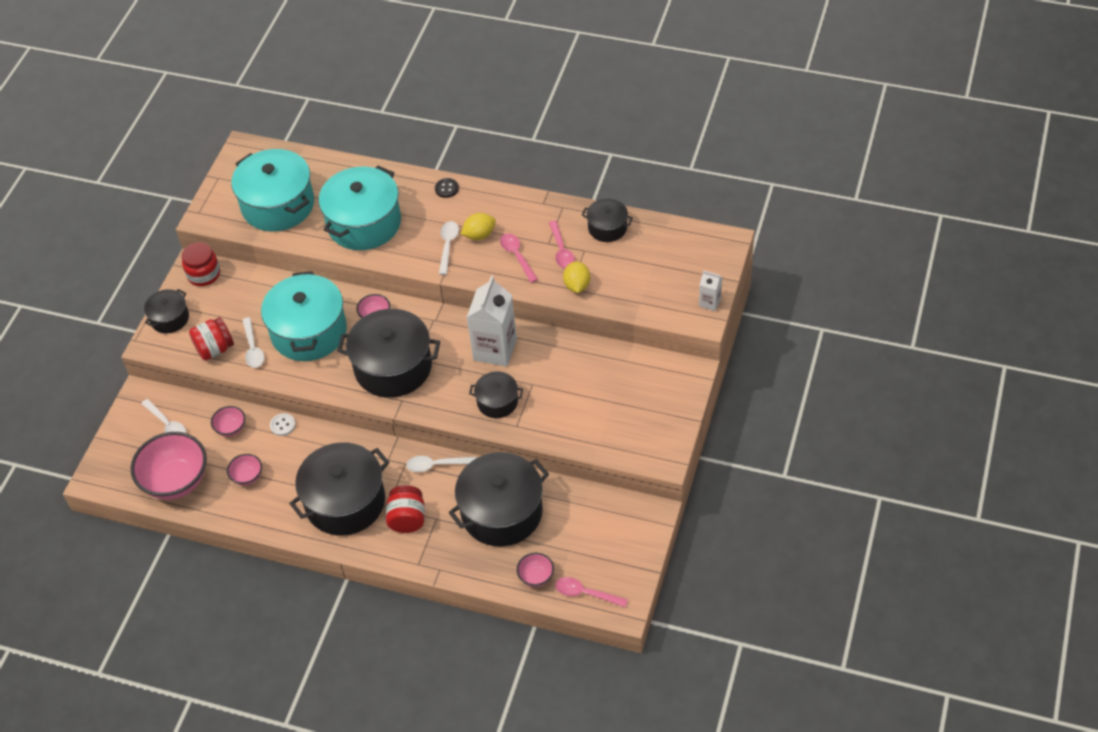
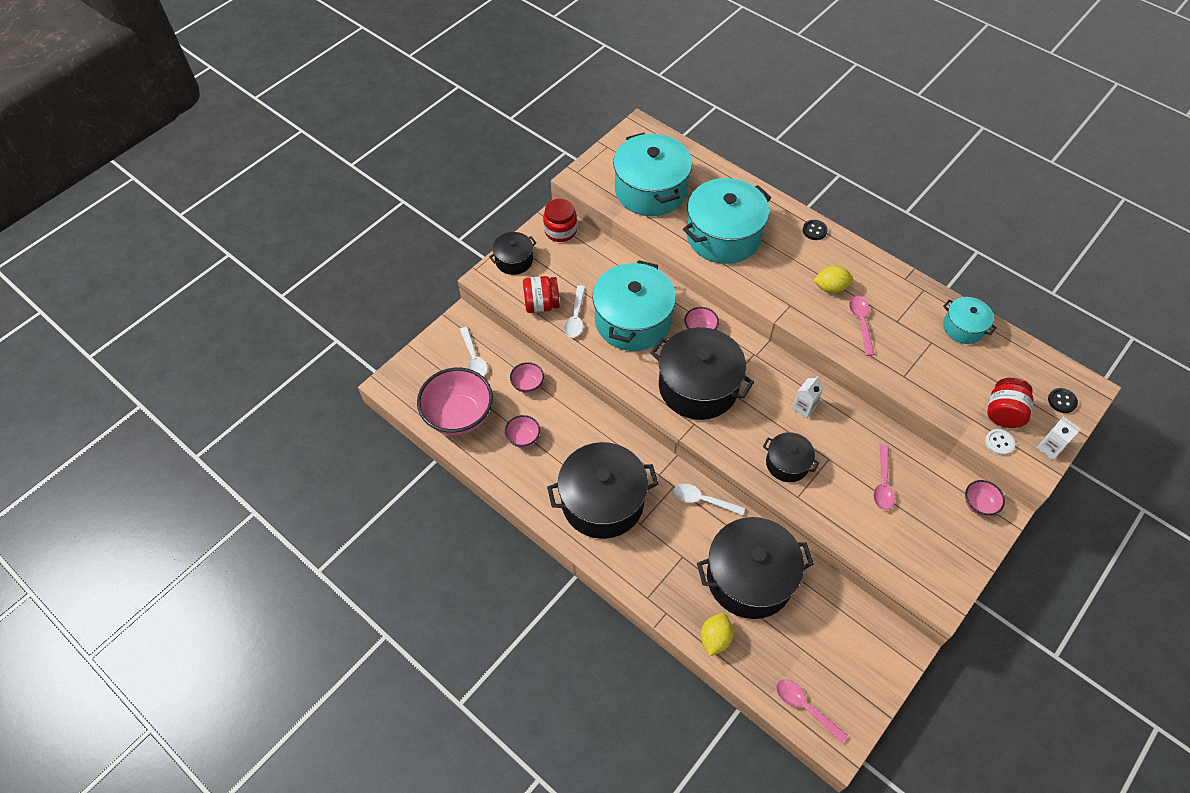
camera: 20 degrees right, 5 degrees up
white button [270,413,296,436] -> white button moved to [985,429,1015,455]
red jar [386,485,425,533] -> red jar moved to [987,378,1034,428]
white spoon [439,221,459,275] -> none
white carton [466,275,517,367] -> white carton [792,376,823,418], size x0.48
pink bowl [517,553,554,587] -> pink bowl moved to [965,480,1005,516]
pink spoon [549,221,575,268] -> pink spoon moved to [873,445,895,510]
yellow lemon [563,261,590,293] -> yellow lemon moved to [701,613,733,656]
black pot [582,198,633,242] -> turquoise pot [943,297,997,344]
none -> black button [1048,388,1078,413]

